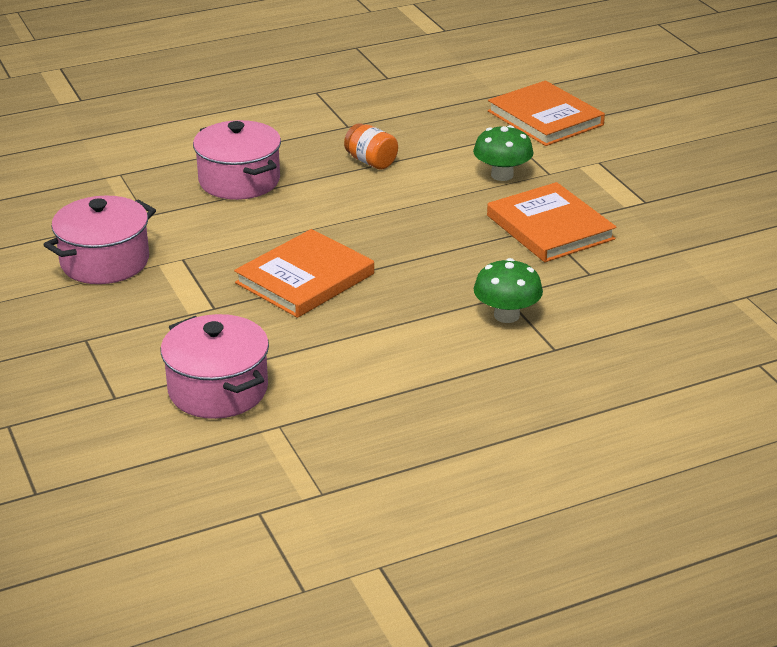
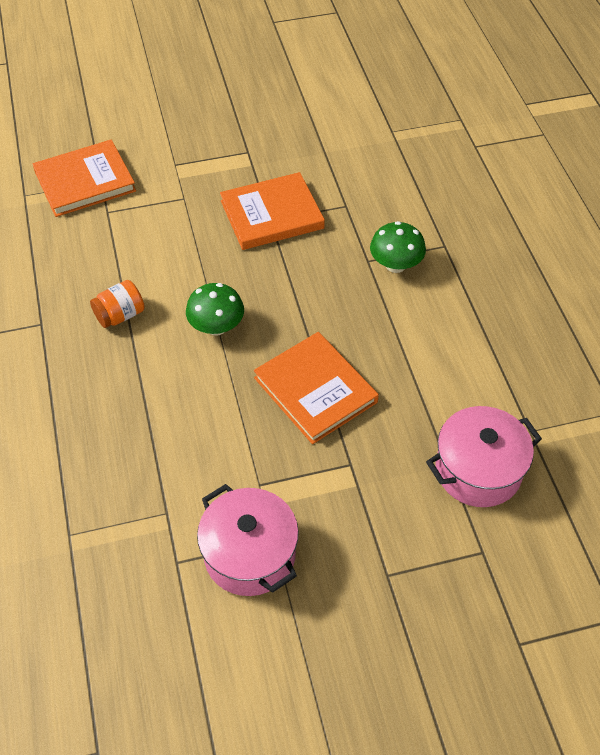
camera: 80 degrees left, 20 degrees up
pink pot [193,120,281,200] -> none
green mushroom [473,125,534,181] -> green mushroom moved to [186,283,244,336]

